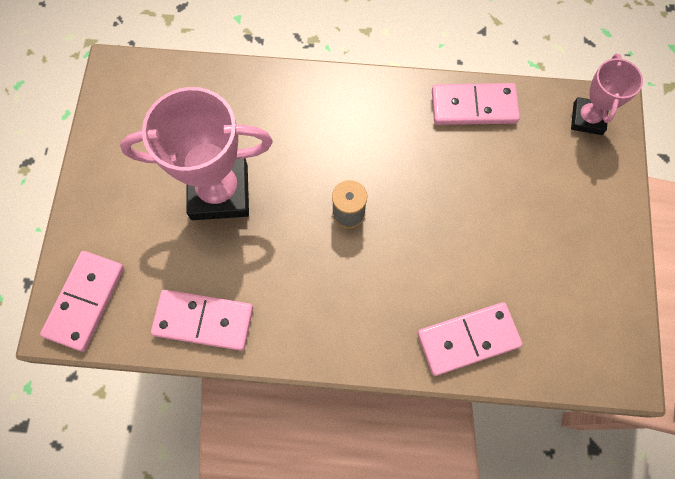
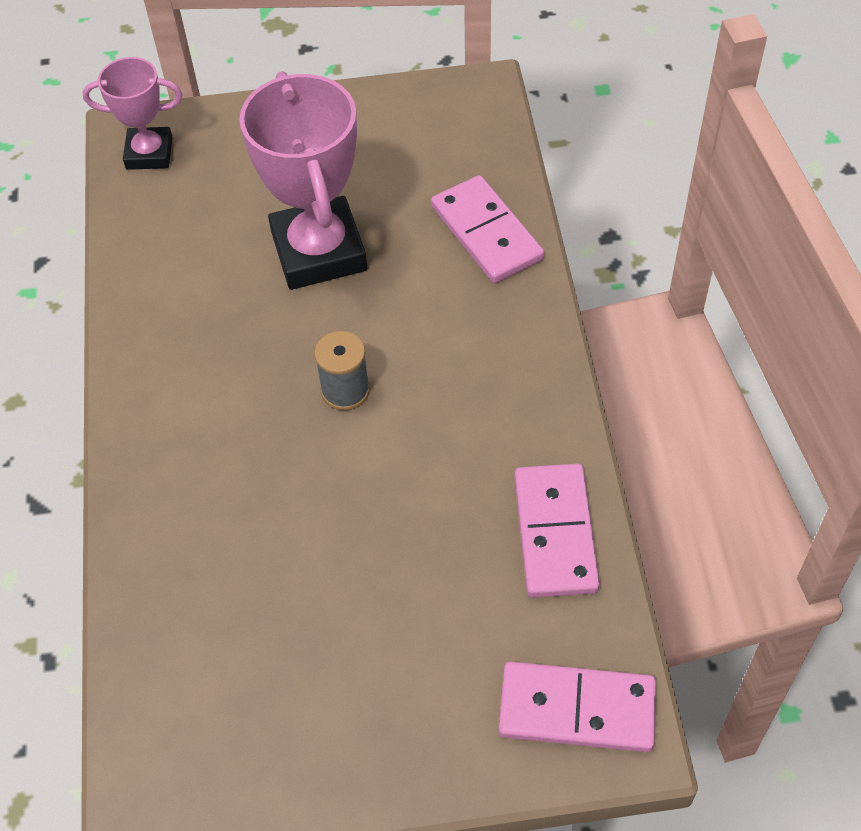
camera: 100 degrees left, 15 degrees down
pink trophy [120,87,273,220] -> pink trophy moved to [239,71,367,290]
pink domino [432,83,520,125] -> none

